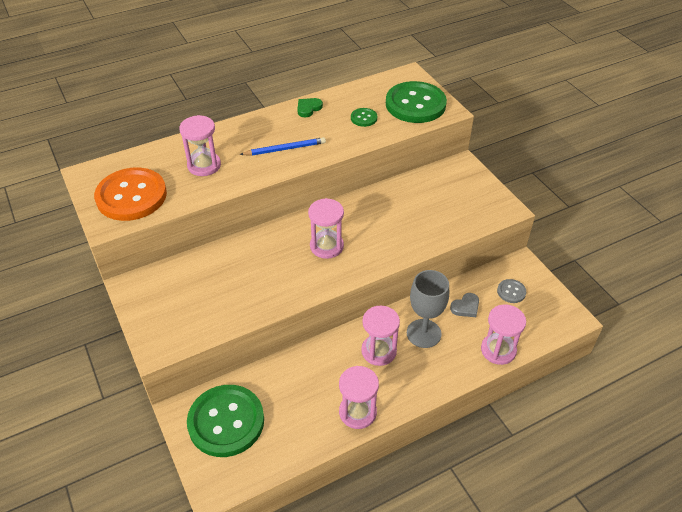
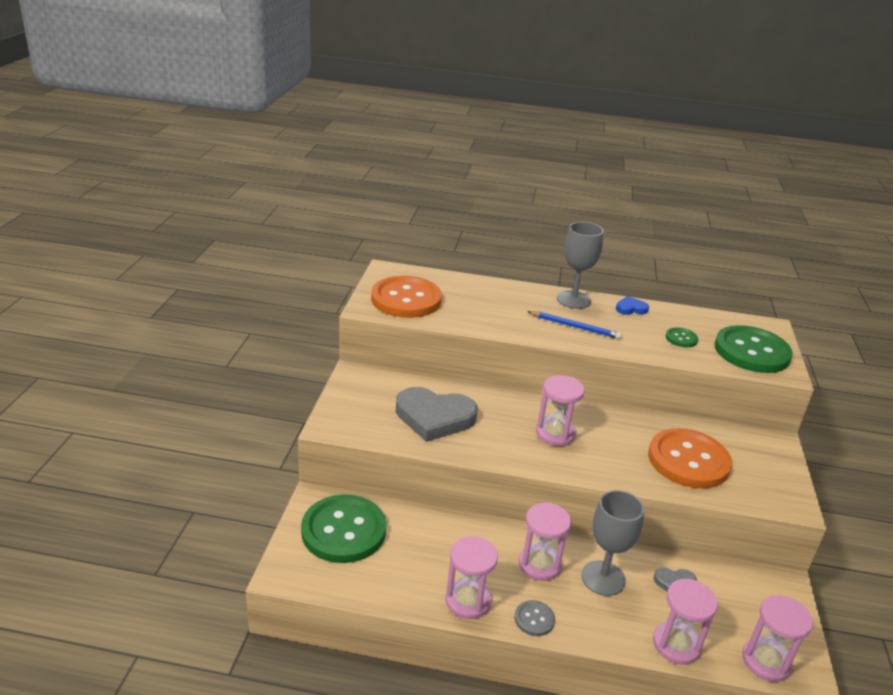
camera: 35 degrees right, 15 degrees down
pink hourglass [179,115,221,176] -> pink hourglass moved to [742,595,813,682]
green heart [297,98,323,118] -> blue heart [616,296,649,315]
grey button [497,279,526,303] -> grey button moved to [515,600,555,636]
none -> grey heart [396,387,477,442]
none -> grey goblet [557,222,604,309]
none -> orange button [648,428,732,489]

